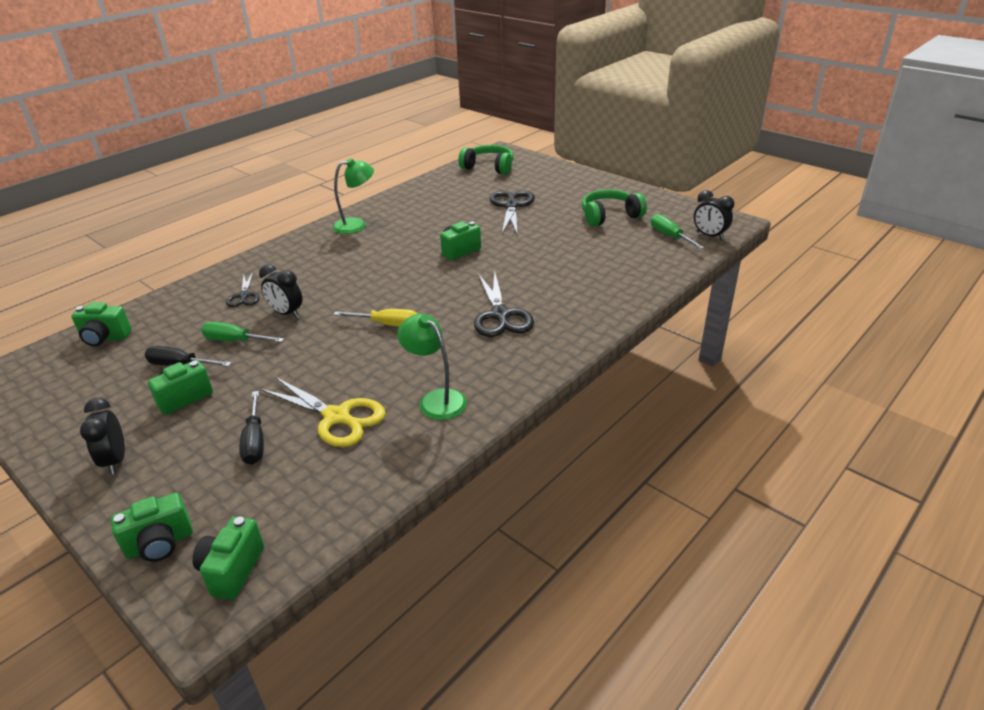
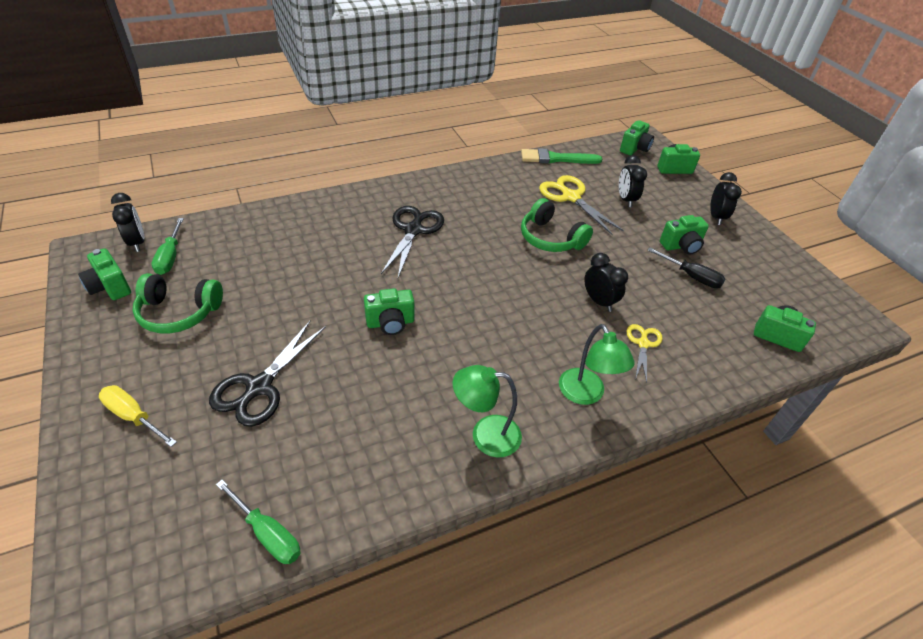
camera: 160 degrees left, 10 degrees up
green screwdriver [201,322,284,342] -> green screwdriver moved to [216,480,301,564]
black scissors [226,272,260,307] -> yellow scissors [626,324,663,383]
black screwdriver [239,391,264,465] -> black clock [619,155,647,207]
yellow screwdriver [334,309,417,326] -> yellow screwdriver moved to [99,385,177,447]
green lamp [397,314,467,420] -> green lamp moved to [559,324,635,405]
green headphones [458,145,513,175] -> green headphones moved to [521,198,593,252]
none -> green camera [78,248,131,300]
none -> green brush [521,148,602,164]

